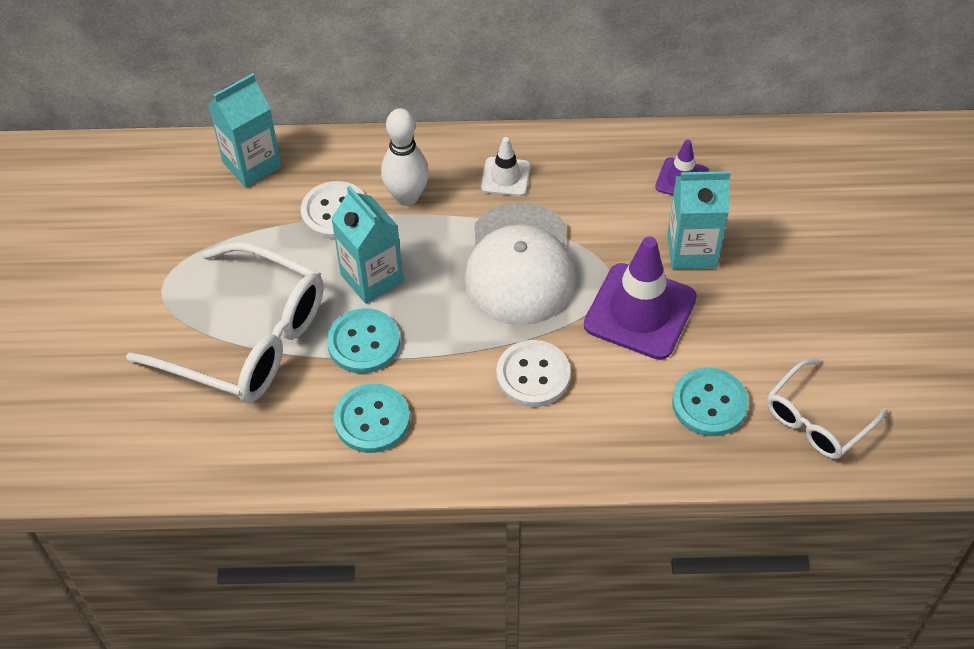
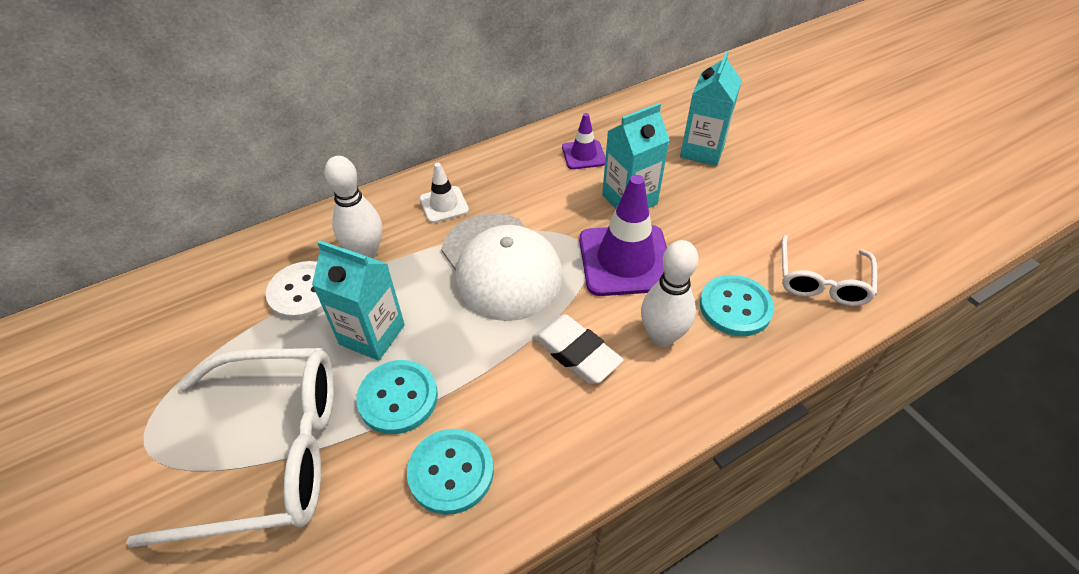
camera: 30 degrees left, 5 degrees down
turquoise carton [208,73,282,187] -> turquoise carton moved to [680,51,742,166]
white button [496,340,570,407] -> white eraser [533,314,624,384]
none -> white bowling pin [641,240,699,347]

